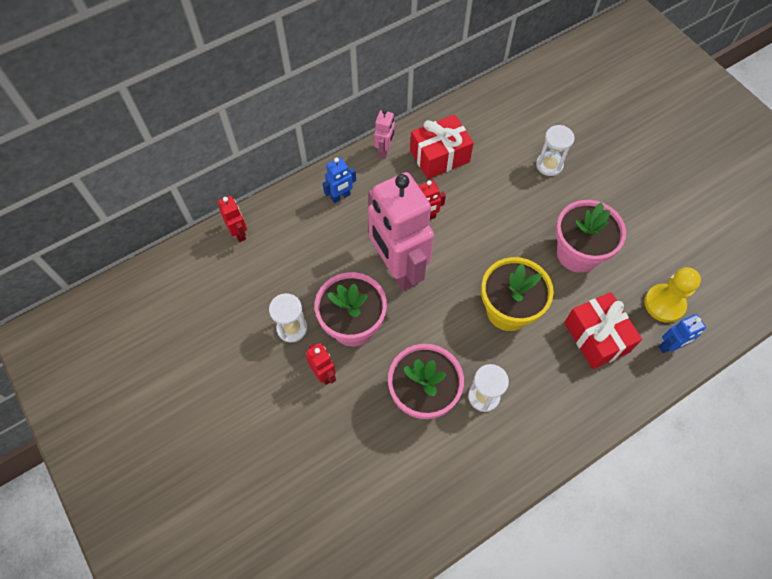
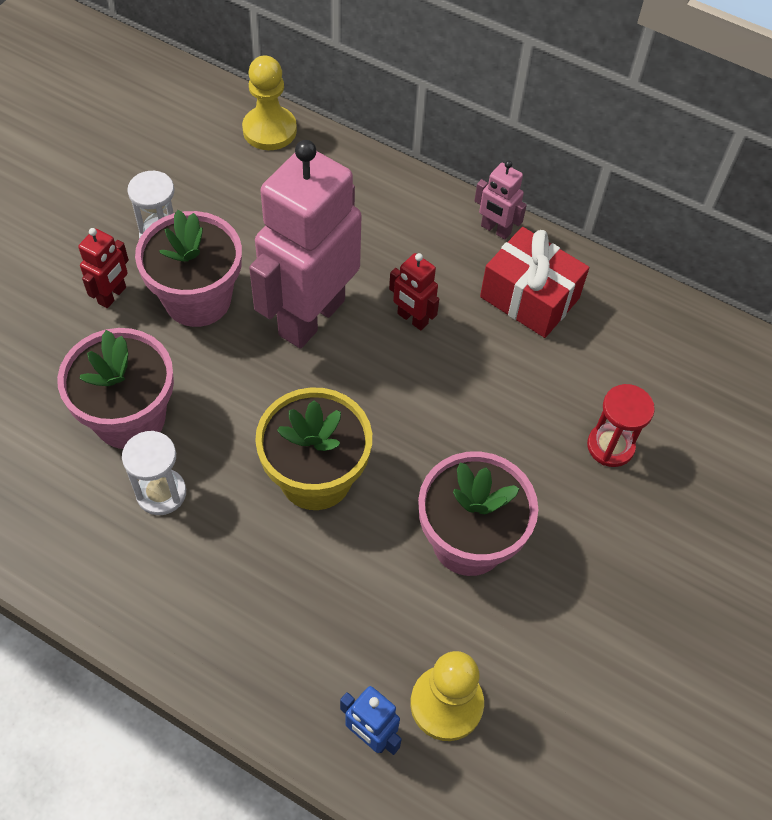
camera: 60 degrees right, 5 degrees down
red robot [218,196,247,242] -> yellow pawn [242,55,297,150]
blue robot [323,157,356,203] -> none
pink robot [374,109,395,159] -> pink robot turned 45 degrees clockwise [474,161,527,240]
white hourglass [536,125,575,176] -> red hourglass [587,384,655,467]
red gift [564,292,642,369] -> none

